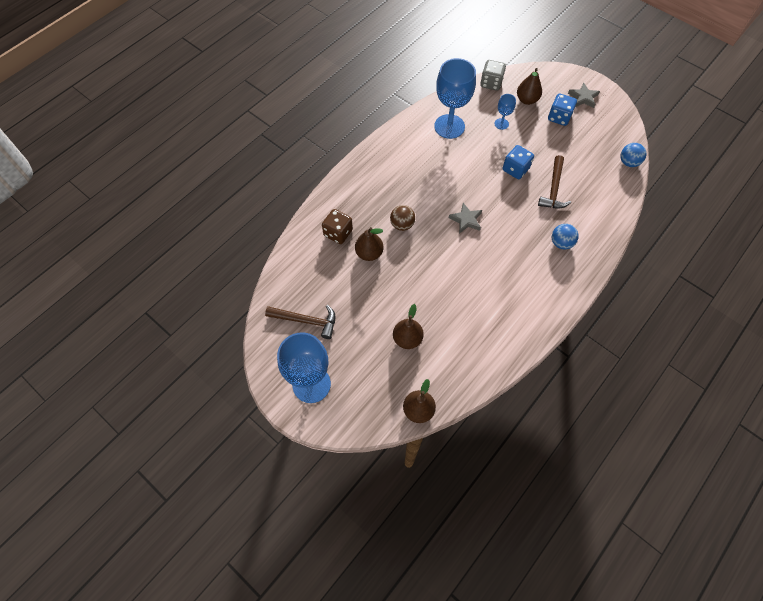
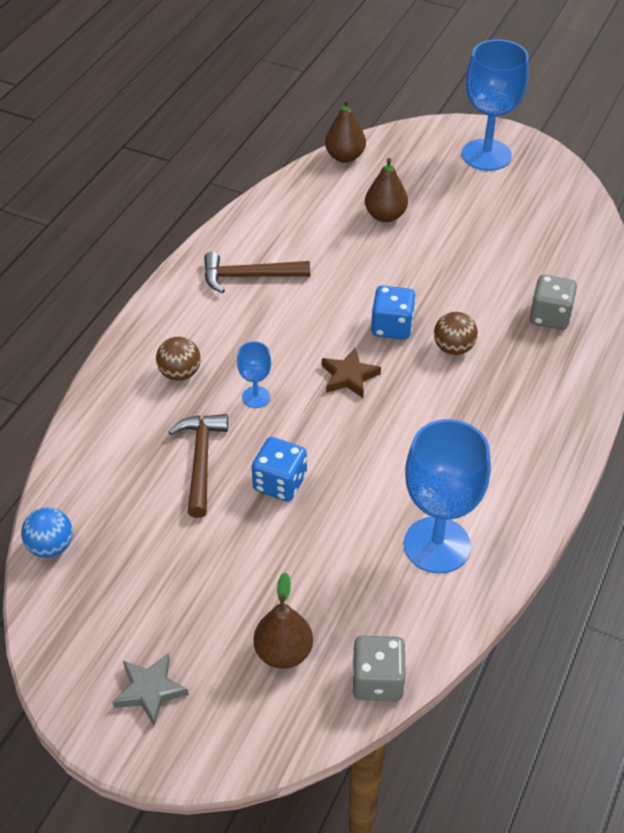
camera: 165 degrees right, 15 degrees down
brown hammer [265,305,335,339] -> brown hammer moved to [204,252,310,293]
brown dice [322,209,353,244] -> grey dice [530,275,577,330]
brown pear [355,227,383,261] -> none
grey star [449,203,482,234] -> brown star [322,348,381,398]
blue goblet [494,94,516,130] -> blue goblet moved to [237,341,271,408]
blue dice [548,94,577,126] -> blue dice moved to [371,285,416,340]
blue ball [552,224,578,250] -> brown ball [156,336,201,381]

